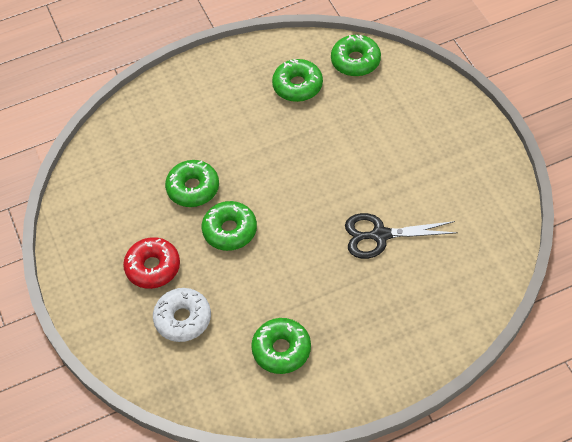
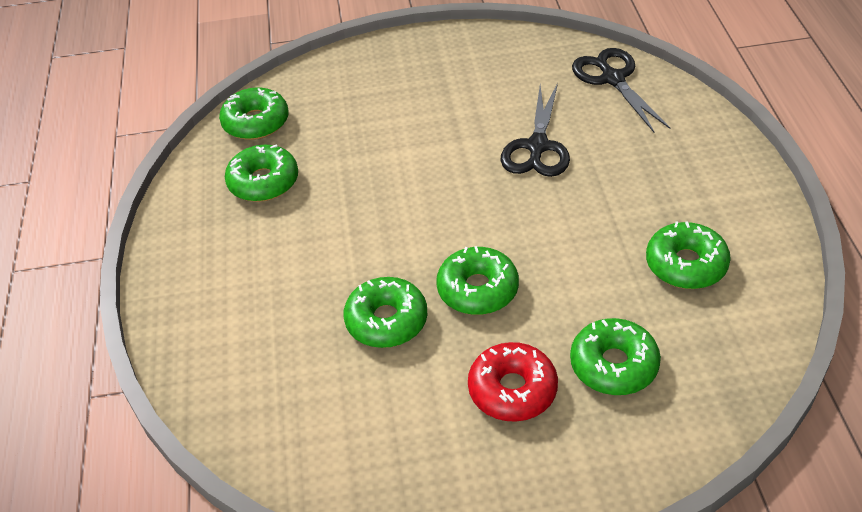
camera: 75 degrees left, 10 degrees down
white donut [153,288,211,342] -> green donut [570,318,661,395]
none -> black scissors [572,48,670,132]

